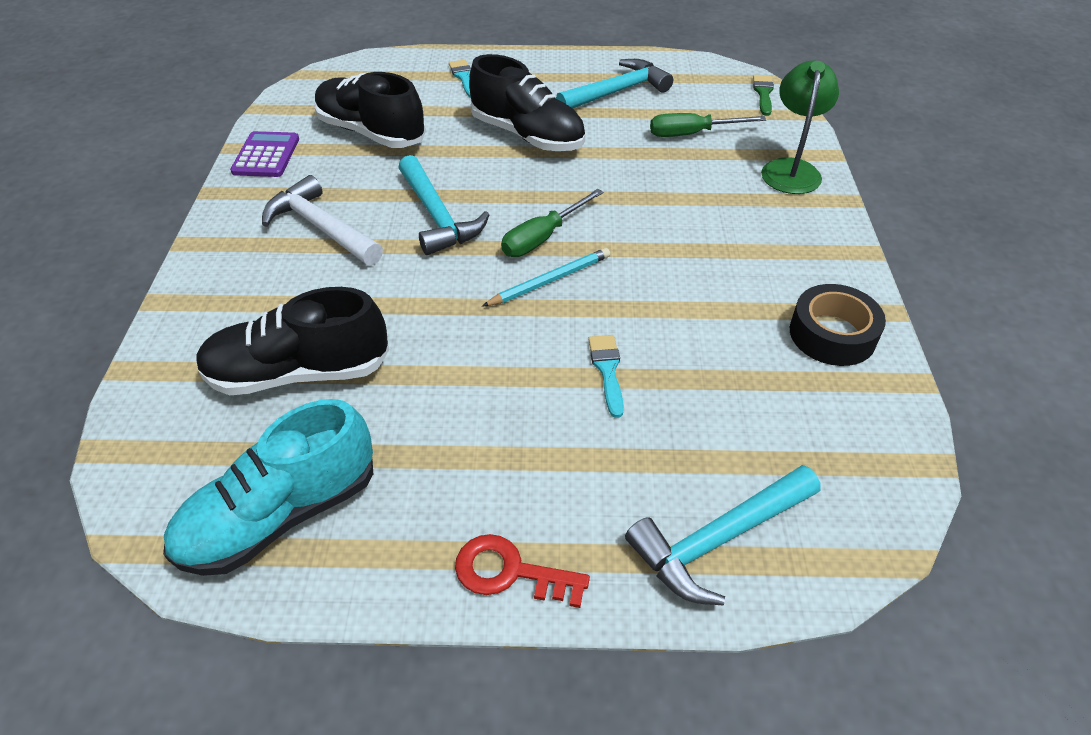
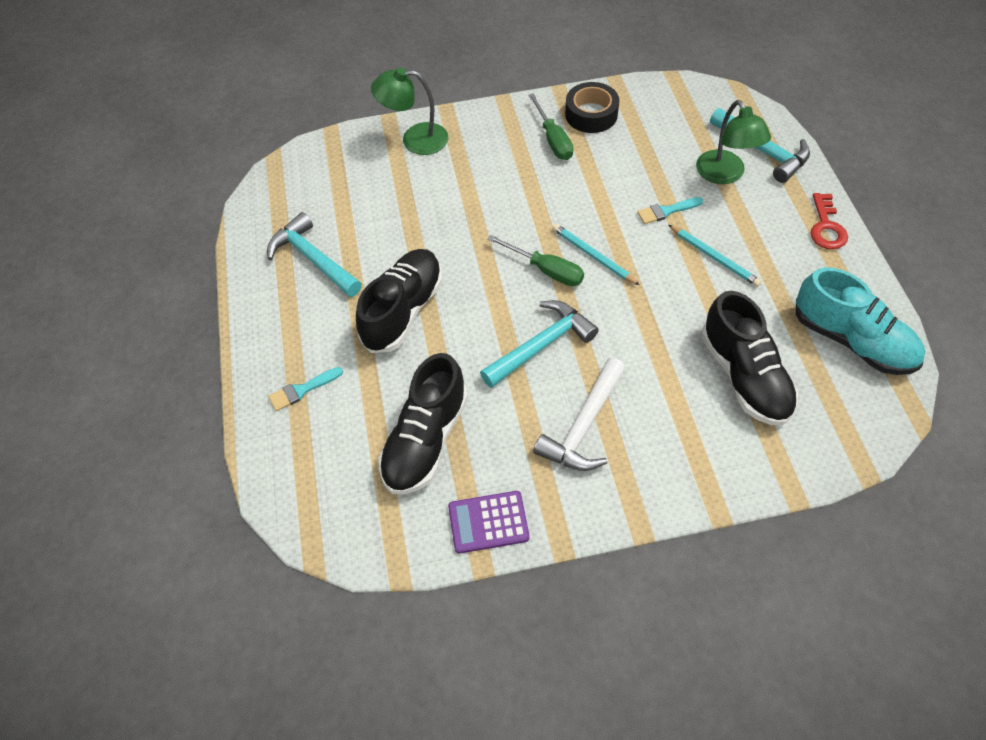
camera: 100 degrees left, 10 degrees up
green screwdriver [650,113,766,137] -> green screwdriver moved to [528,93,574,160]
green brush [753,75,774,116] -> none
none -> turquoise pencil [669,225,762,287]
none -> green lamp [696,100,771,184]

